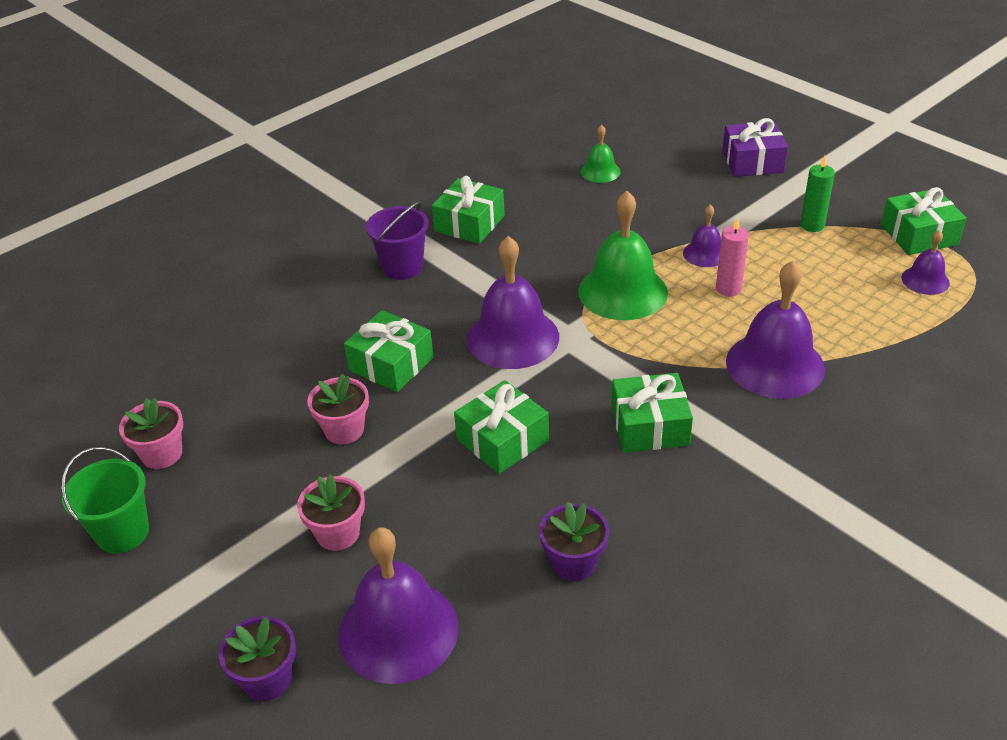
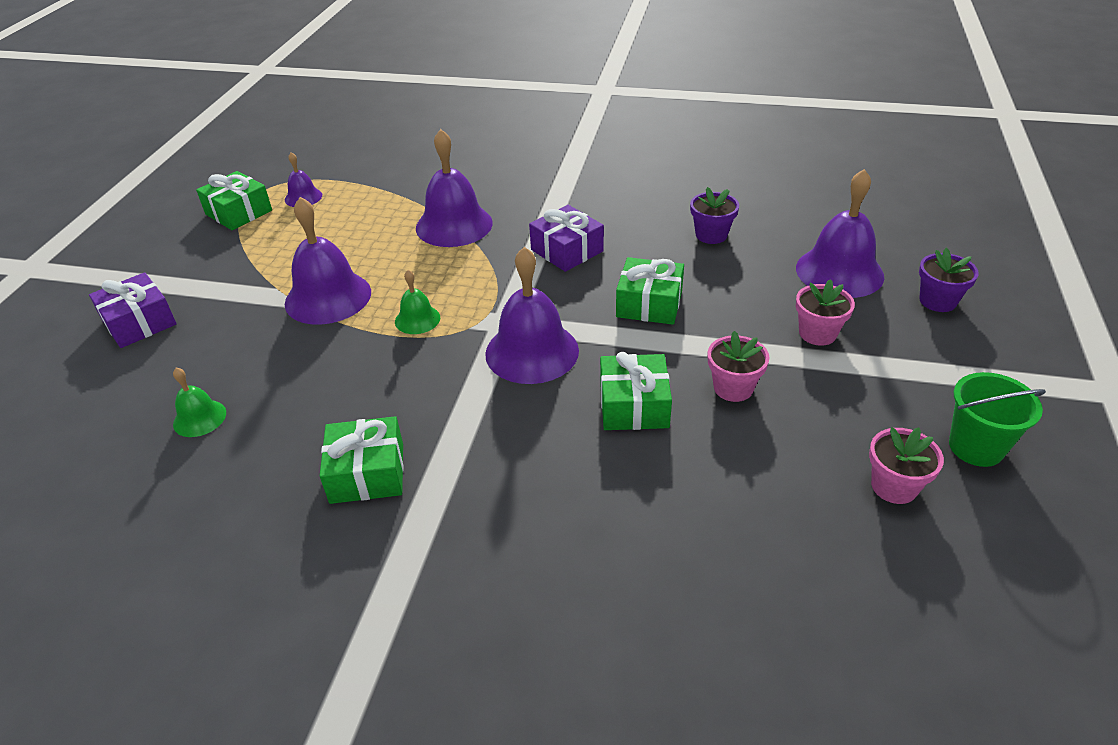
camera: 125 degrees left, 0 degrees up
purple bucket [366,201,429,280] -> none
green bell [578,191,668,320] -> green bell [395,270,440,334], size x0.51
green gift [611,373,693,453] -> purple gift [529,205,604,272]
purple bell [683,205,721,267] -> purple bell [285,197,371,325], size x1.95
pink candle [716,217,749,296] -> none
green candle [800,156,835,232] -> none

